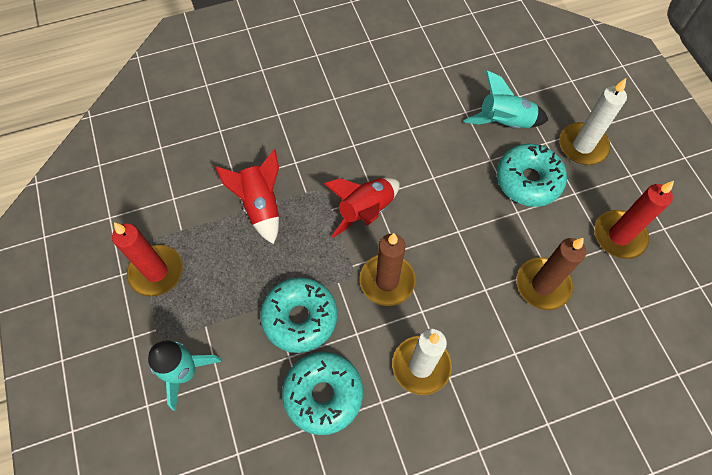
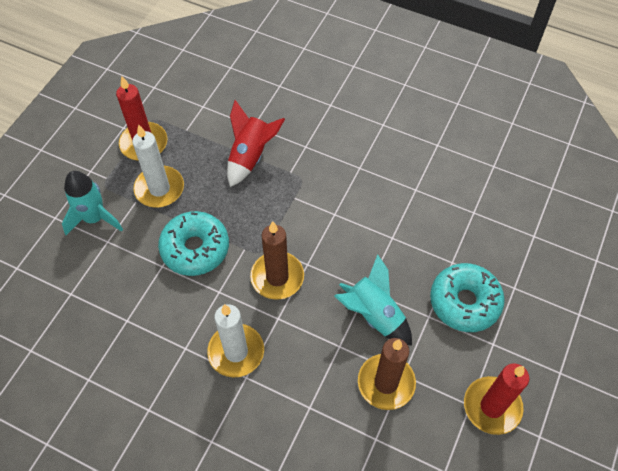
camera: 45 degrees right, 5 degrees down
turquoise donut [282,352,363,435] -> none
red rocket [324,178,399,238] -> none
turquoise rocket [463,70,548,129] -> turquoise rocket moved to [335,254,412,345]
white candle [560,78,627,165] -> white candle moved to [132,124,184,208]

